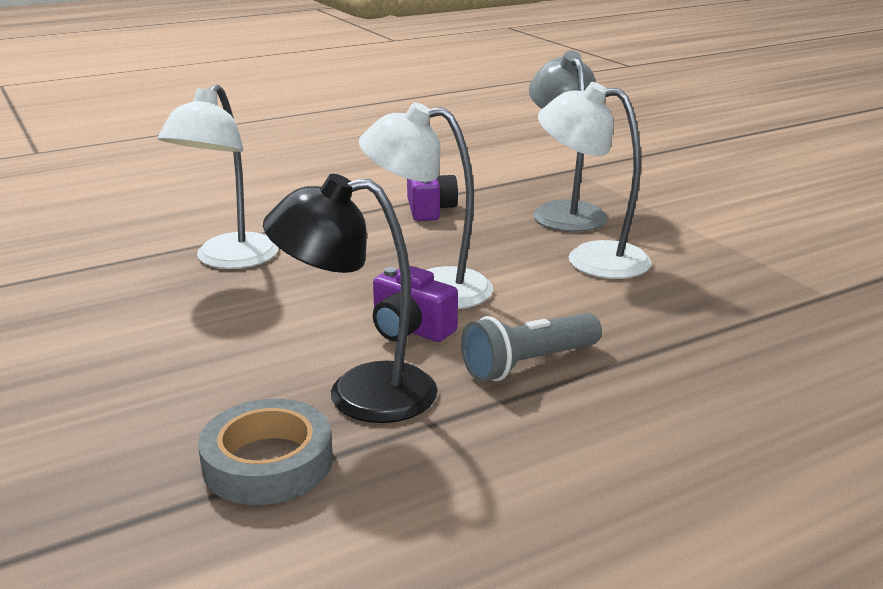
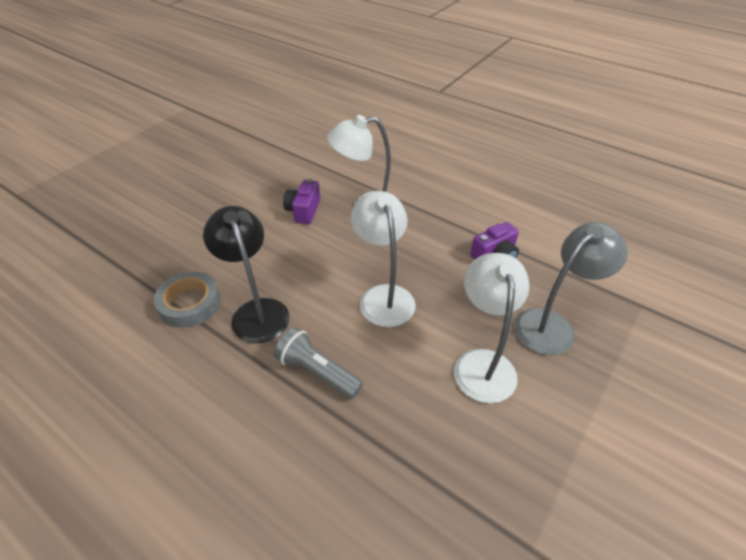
camera: 65 degrees right, 20 degrees up
purple camera [373,266,458,342] -> purple camera moved to [283,179,320,224]

